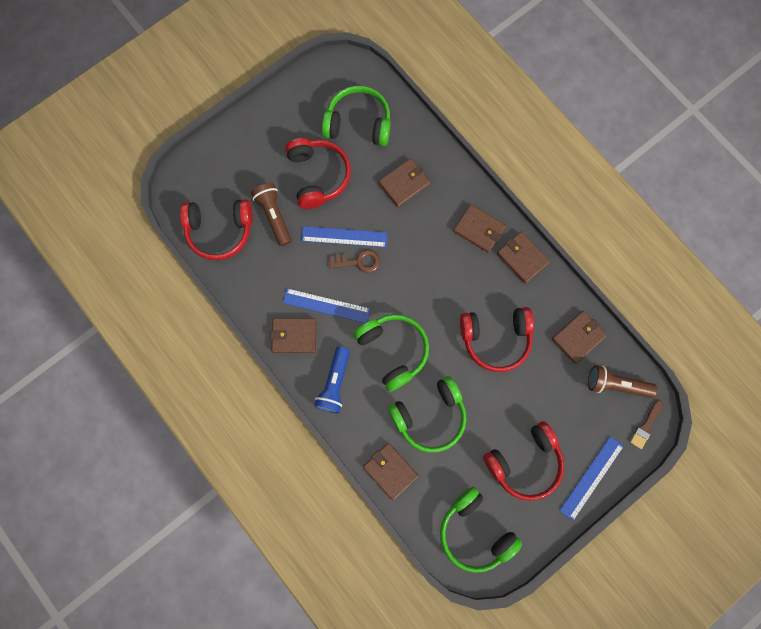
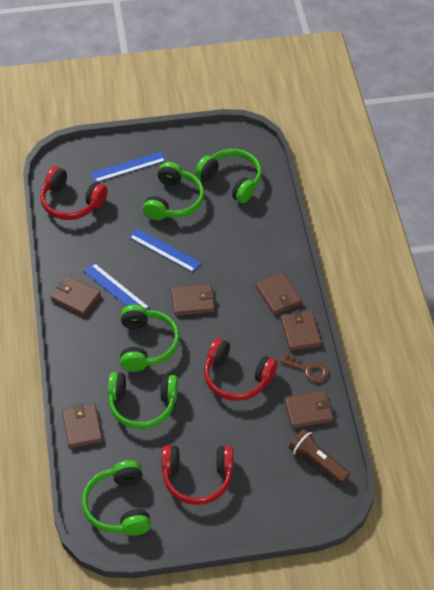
camera: 30 degrees right, 25 degrees down
brown flashlight [251,183,292,246] -> none
red headphones [285,138,351,209] -> green headphones [143,162,204,221]
blue flashlight [314,347,350,413] -> none
brown key [329,249,380,273] -> brown key moved to [280,353,329,383]
brown wallet [379,158,430,207] -> brown wallet moved to [171,284,215,316]
blue ruler [559,436,624,521] -> blue ruler moved to [91,152,166,182]
brown brush [630,400,663,449] -> none

